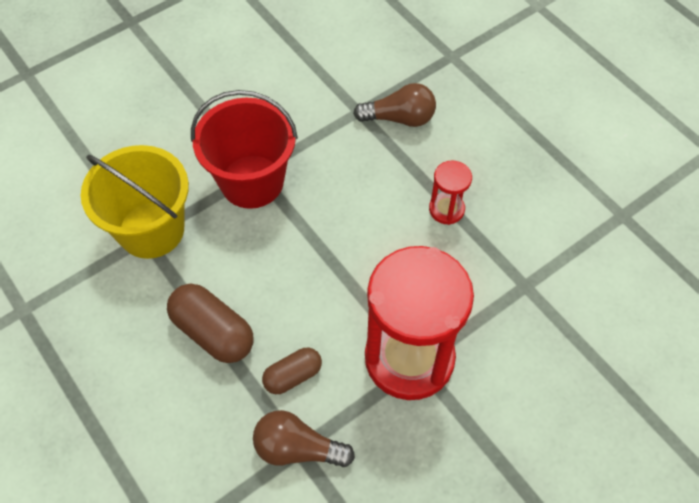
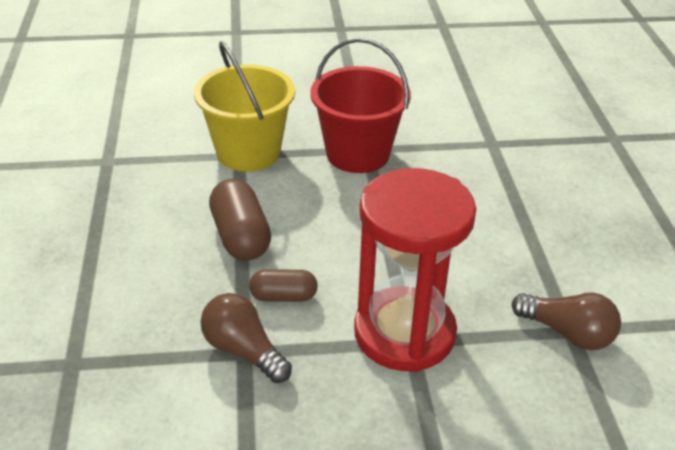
camera: 30 degrees right, 20 degrees down
brown light bulb [353,83,436,127] -> brown light bulb moved to [512,293,621,350]
red hourglass [429,161,472,225] -> none

